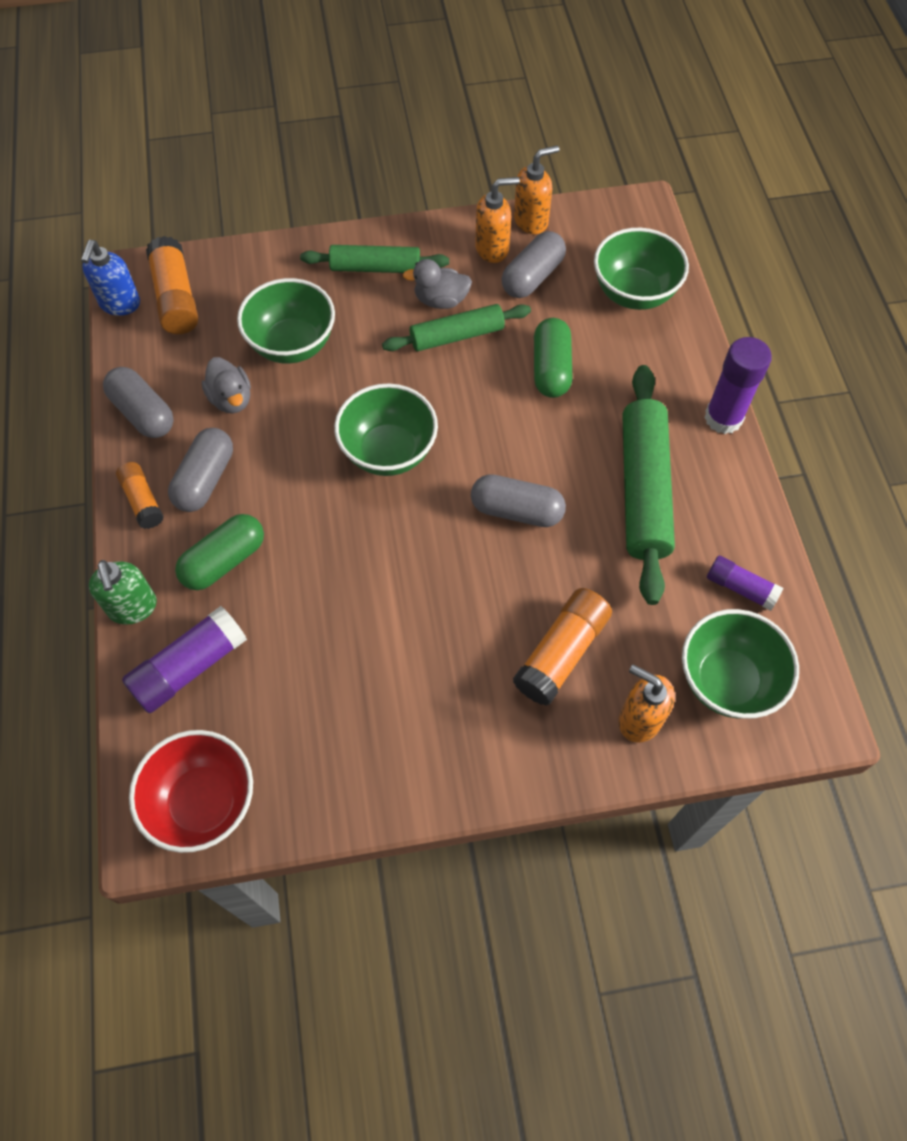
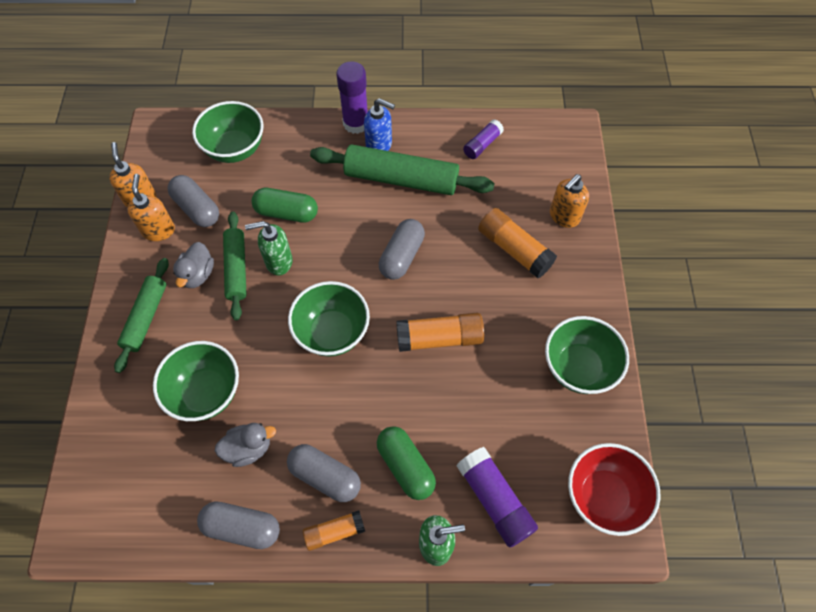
camera: 80 degrees left, 0 degrees up
blue soap dispenser [81,240,140,316] -> blue soap dispenser moved to [364,98,395,151]
grey capsule [103,367,174,438] -> grey capsule turned 45 degrees clockwise [197,501,280,549]
orange glue stick [146,236,198,334] -> orange glue stick moved to [396,313,484,352]
green bowl [682,609,799,719] -> green bowl moved to [545,316,629,394]
none -> green soap dispenser [245,221,293,275]

